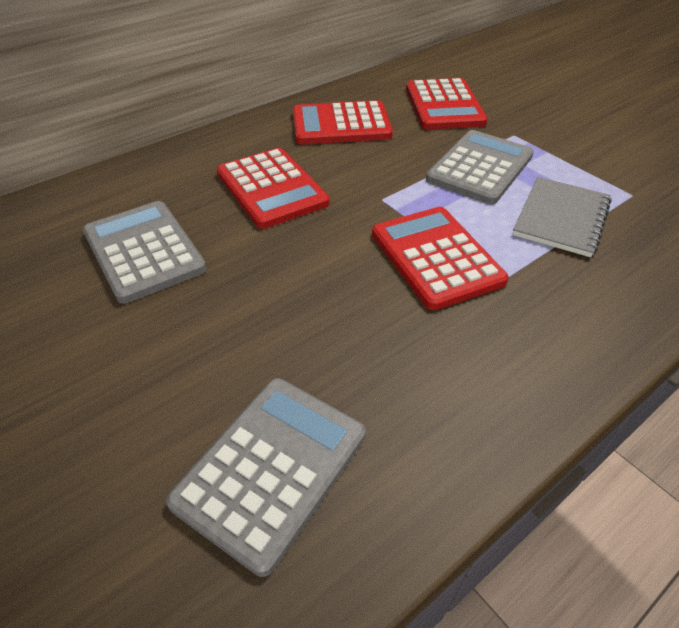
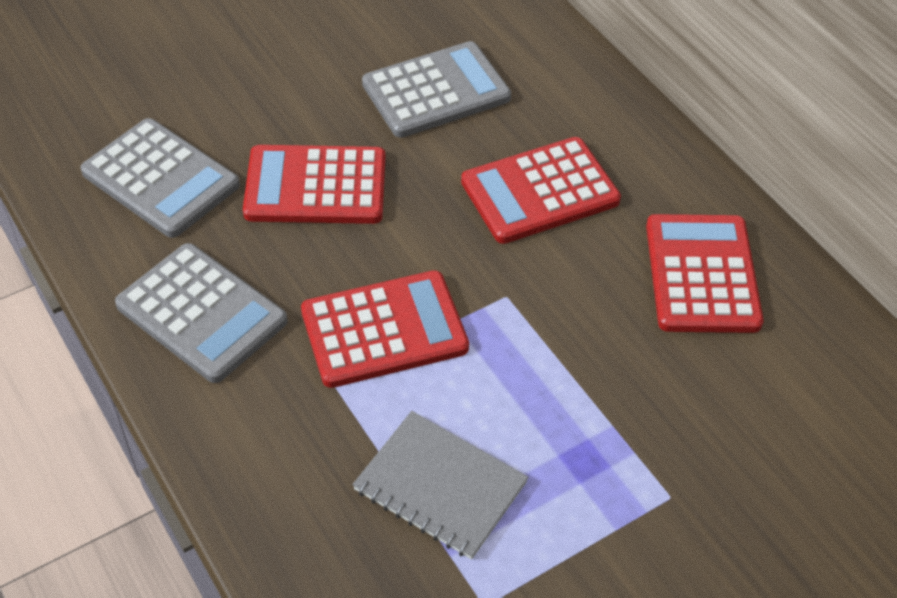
camera: 95 degrees right, 5 degrees up
red calculator [406,78,488,130] -> red calculator moved to [243,145,386,224]
grey calculator [426,130,534,205] -> grey calculator moved to [115,243,288,383]

